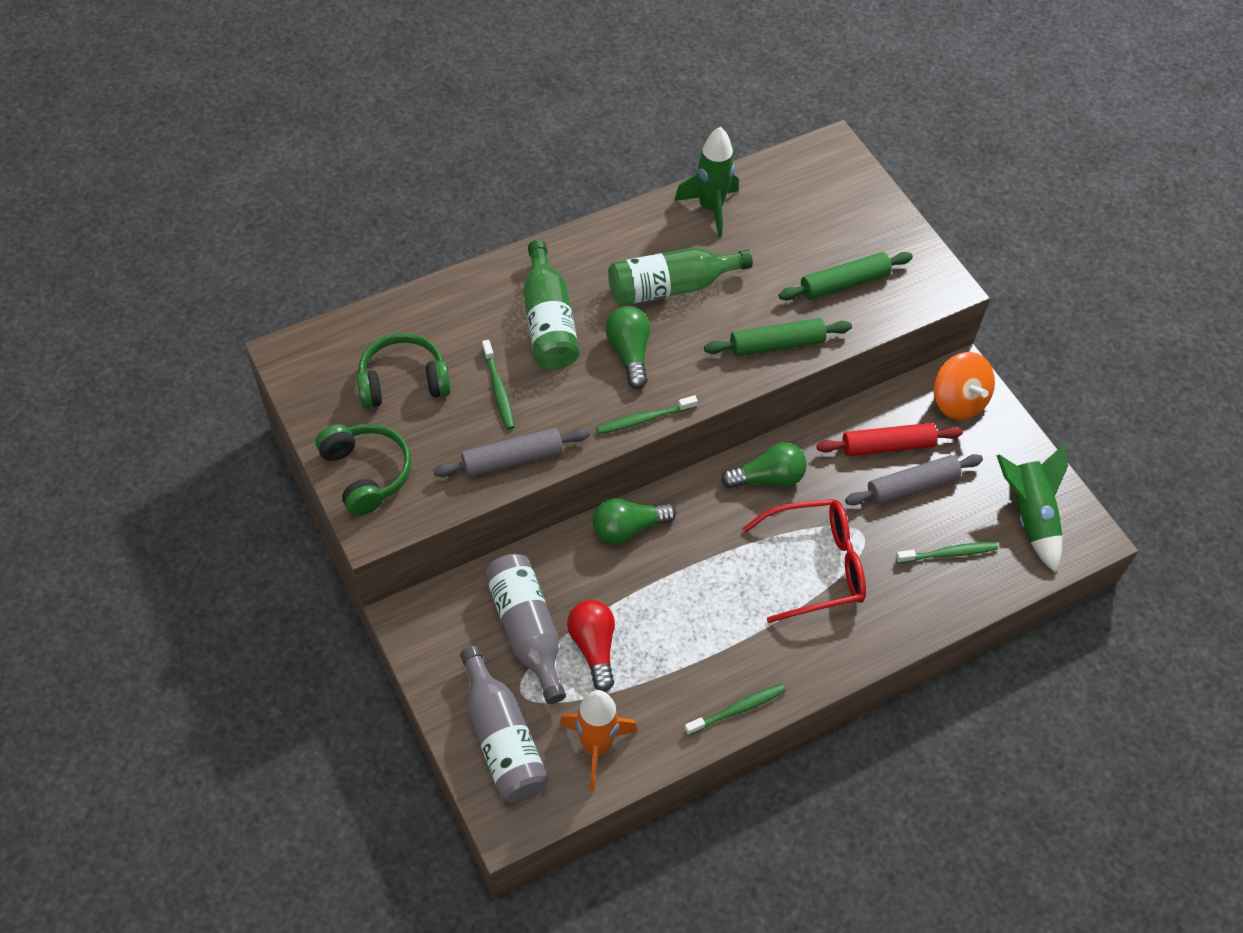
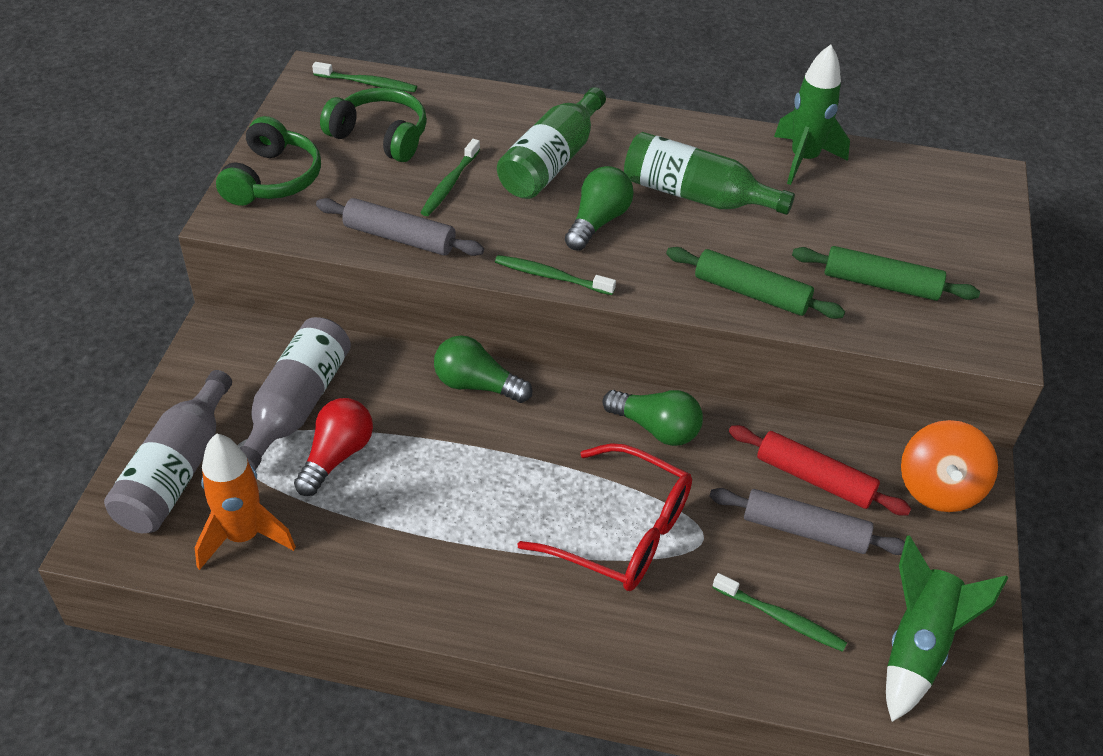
camera: 40 degrees right, 10 degrees down
green toothbrush [684,684,786,736] -> green toothbrush moved to [312,62,417,92]

